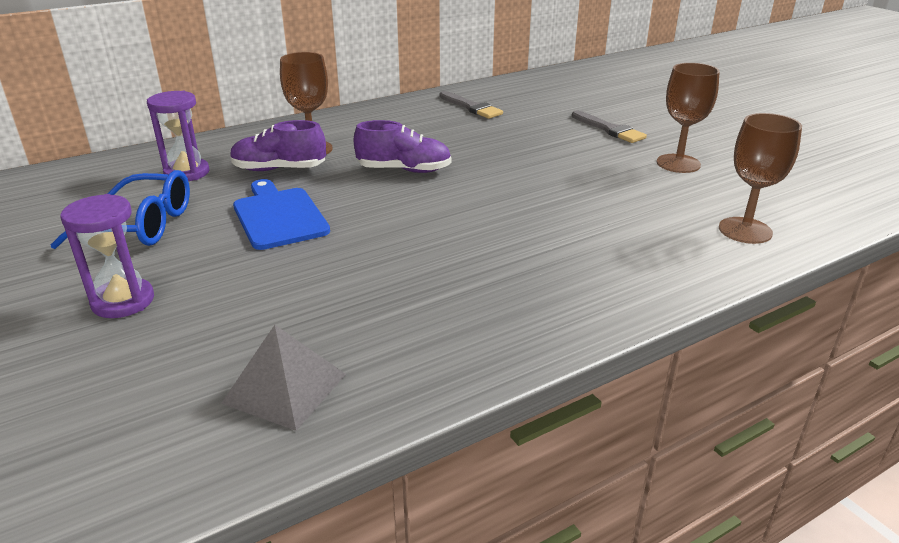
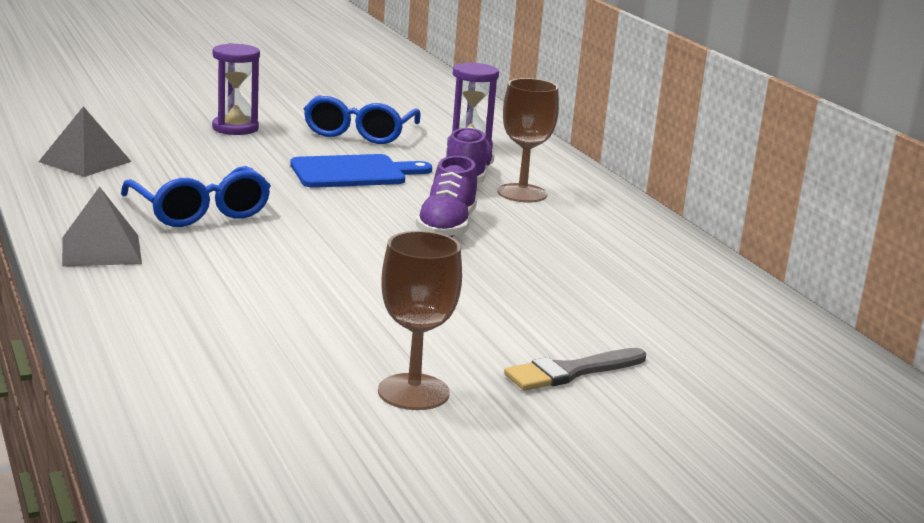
camera: 95 degrees right, 10 degrees down
grey brush [439,91,503,119] -> none
brown goblet [719,113,802,244] -> none
none -> grey pyramid [62,187,142,267]
none -> blue glasses [121,166,271,227]

